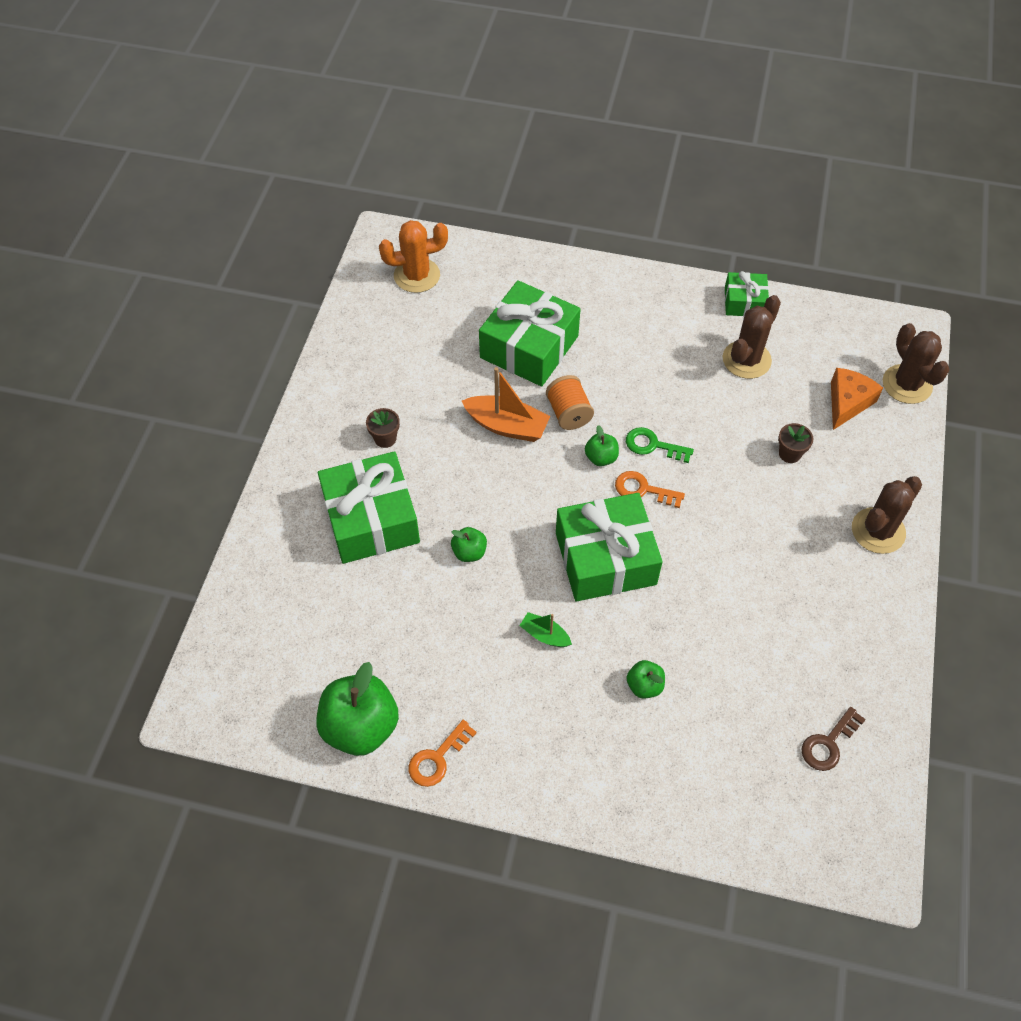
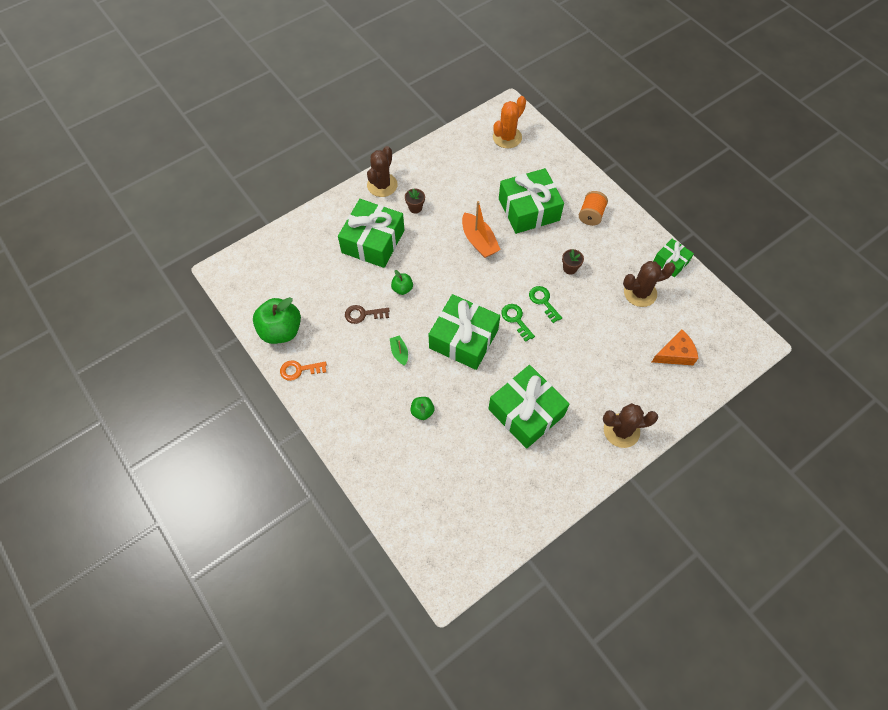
camera: 40 degrees right, 5 degrees up
orange cactus [379,220,448,293] -> orange cactus turned 75 degrees counterclockwise [493,96,526,148]
orange spool [546,375,594,430] -> orange spool moved to [579,191,608,226]
green apple [585,425,619,466] -> none
orange key [615,471,685,508] -> green key [501,304,535,342]
brown flower pot [778,423,813,463] -> brown flower pot moved to [562,249,584,274]
brown key [802,707,866,771] -> brown key moved to [345,305,390,324]
brown cactus [883,323,950,404] -> brown cactus moved to [367,146,398,197]
none -> green gift [489,365,569,449]

